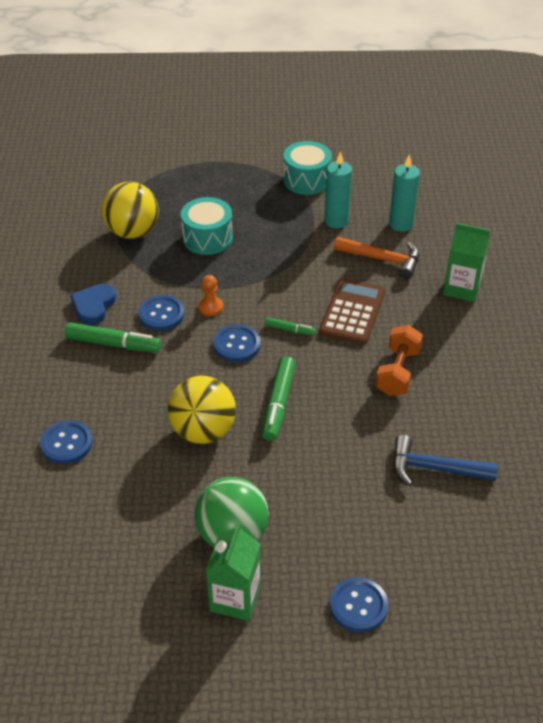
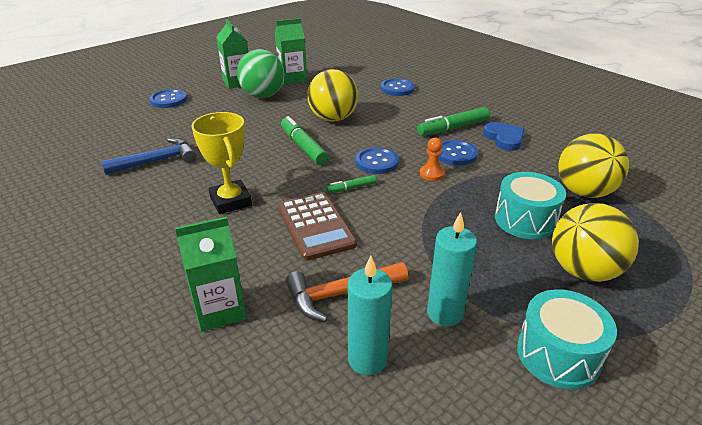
camera: 140 degrees right, 10 degrees down
orange dumbbell [376,325,423,396] -> yellow trophy [191,112,252,214]
none -> green carton [275,18,307,85]
none -> yellow ball [552,203,639,282]

